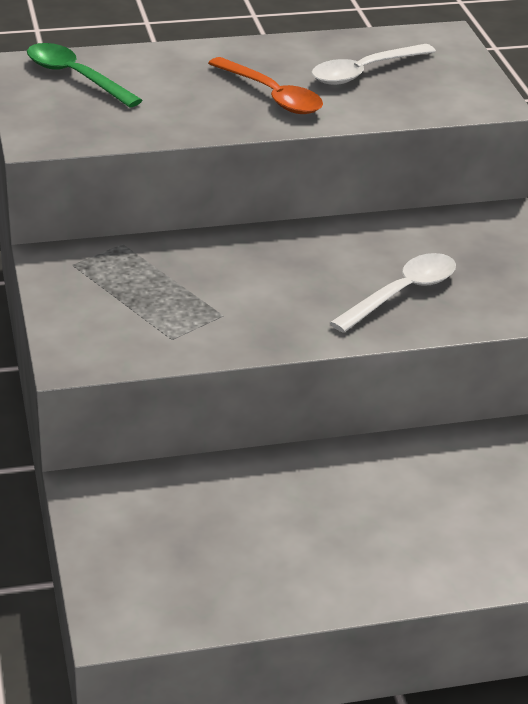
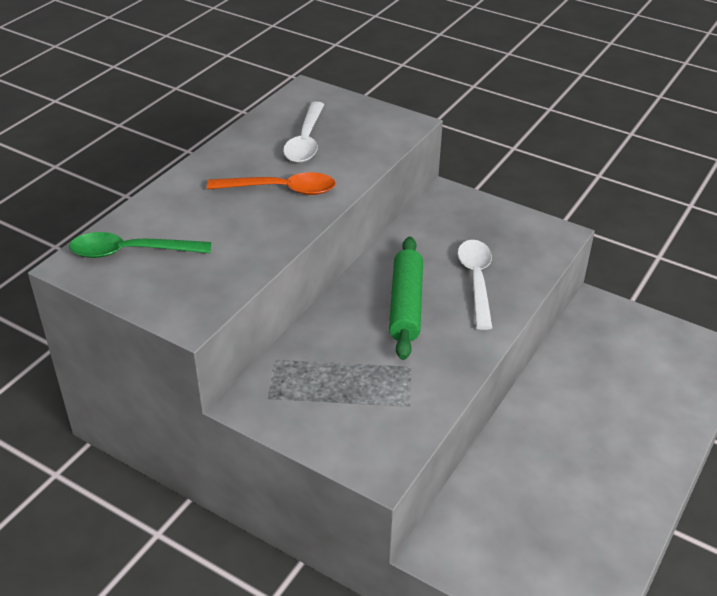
camera: 45 degrees left, 5 degrees up
none -> green rolling pin [389,237,423,360]

